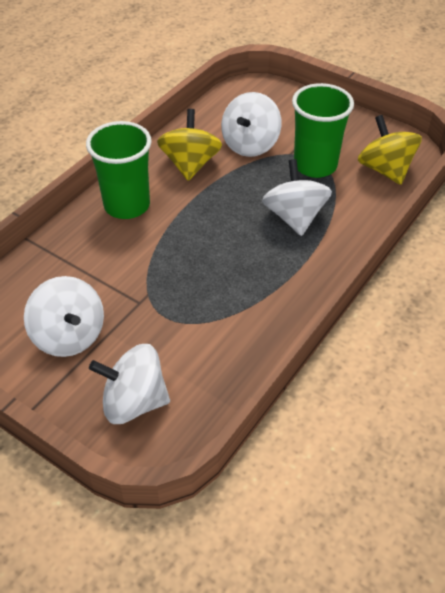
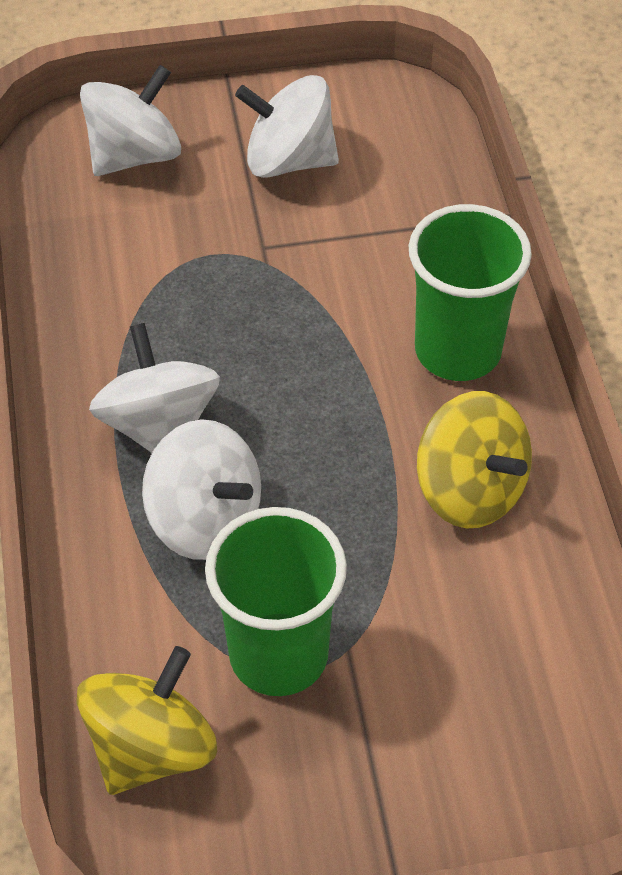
camera: 135 degrees right, 5 degrees up
white spinning top [221,92,282,157] -> white spinning top moved to [89,323,220,453]
yellow spinning top [358,115,422,185] -> yellow spinning top turned 75 degrees counterclockwise [77,646,217,795]

